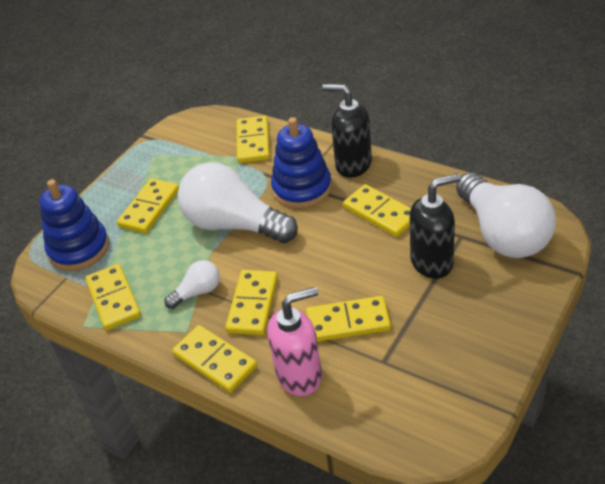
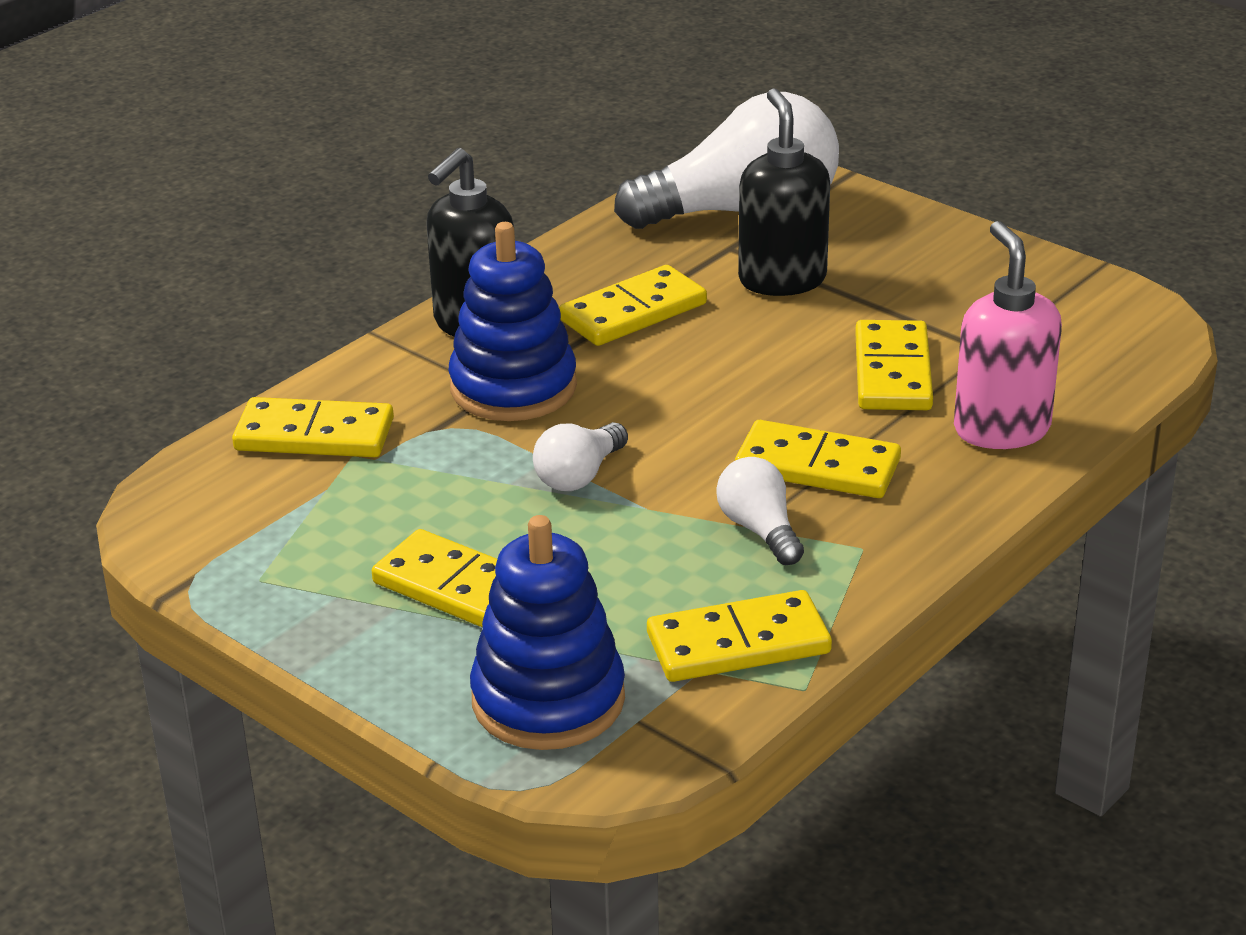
camera: 85 degrees left, 10 degrees down
yellow domino [172,325,257,393] -> none
white light bulb [178,162,298,243] -> white light bulb [533,422,628,491], size x0.46

